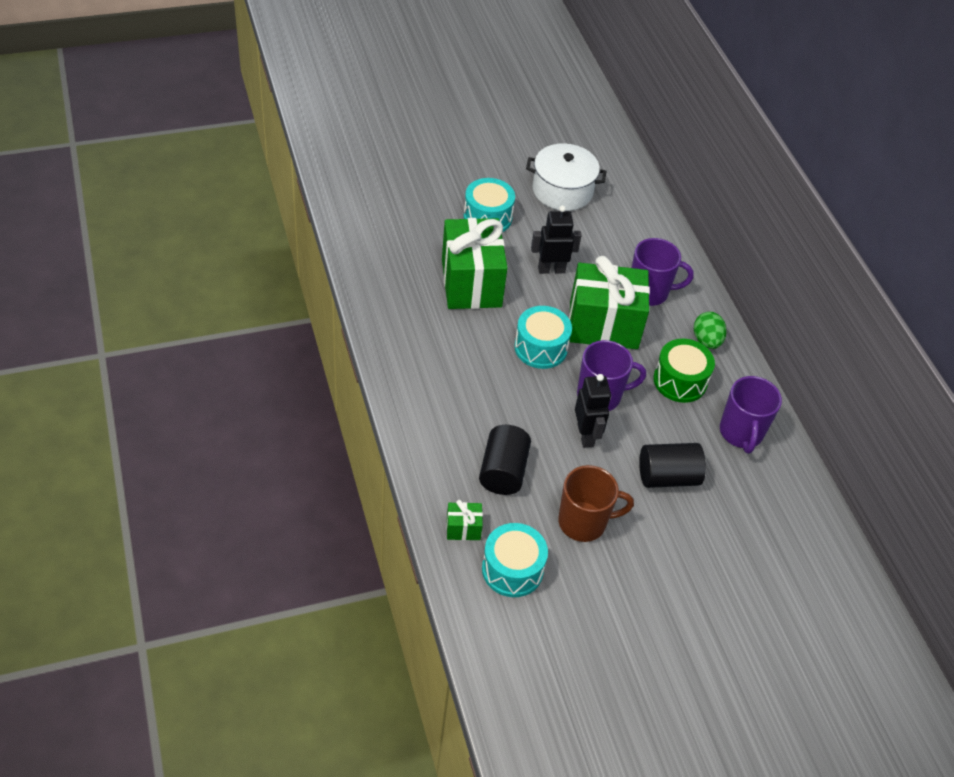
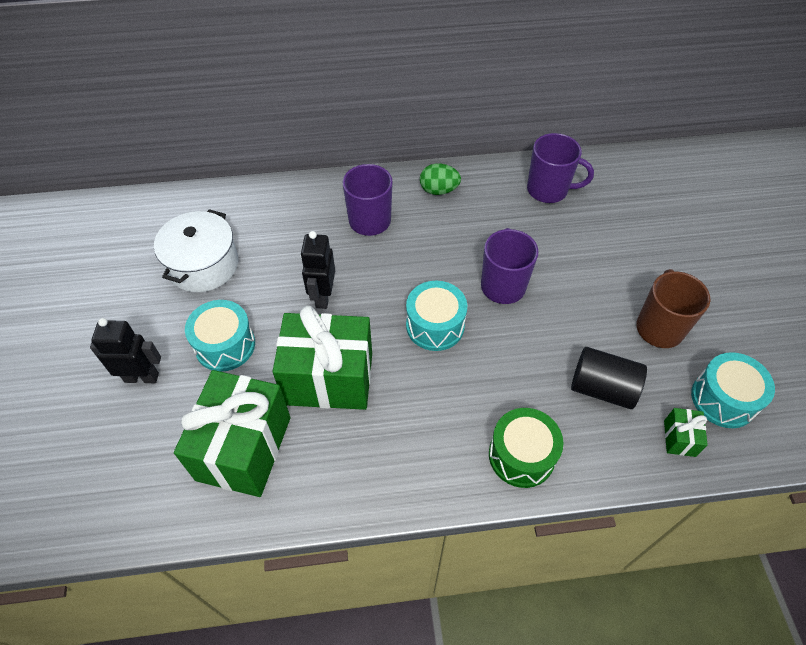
camera: 75 degrees left, 5 degrees up
green gift [569,256,650,349] -> green gift moved to [174,370,291,497]
black robot [575,374,611,448] -> black robot moved to [90,318,161,383]
black cylinder [639,443,706,488] -> none
green drum [653,339,715,403] -> green drum moved to [489,408,564,488]

